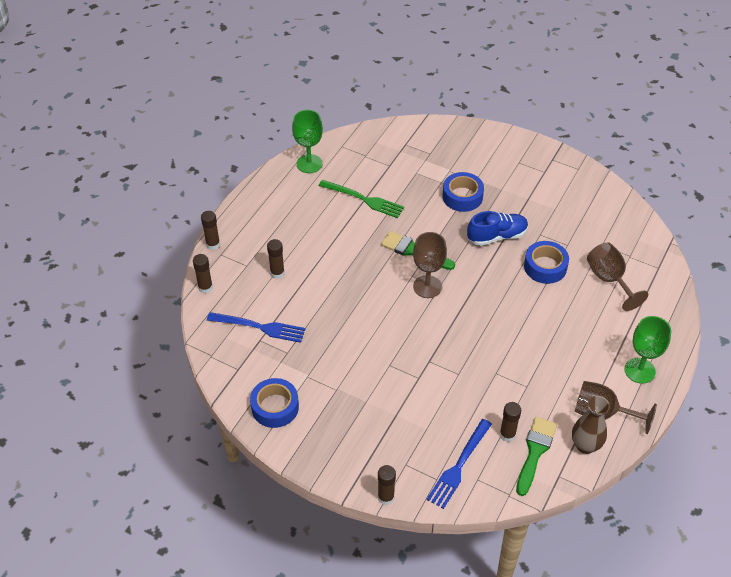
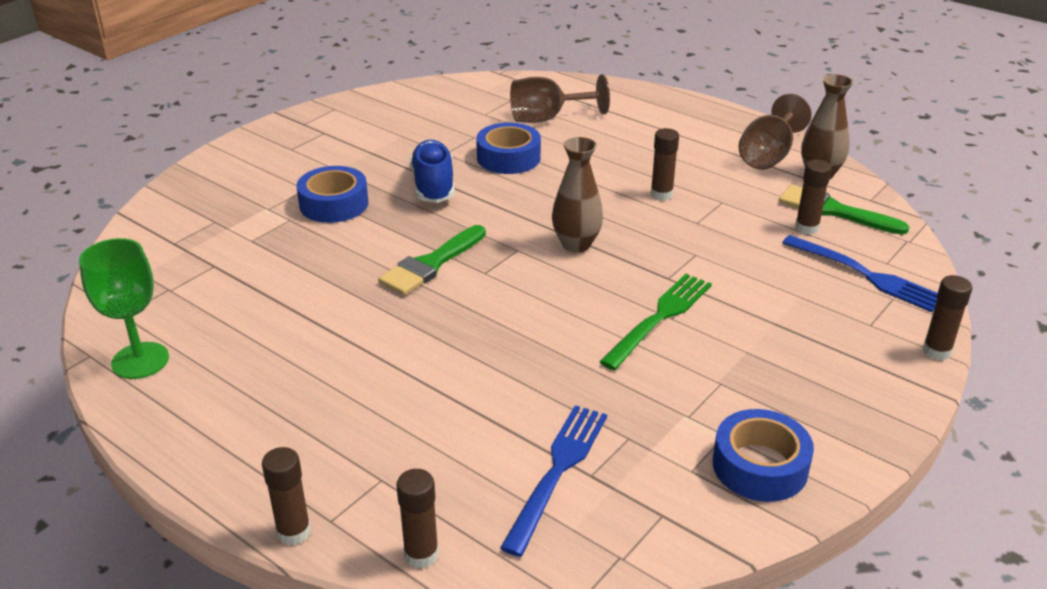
camera: 80 degrees left, 15 degrees down
brown glue stick [267,239,285,279] -> brown glue stick moved to [650,128,679,201]
green fork [319,180,404,218] -> green fork moved to [599,274,712,370]
brown goblet [413,232,447,298] -> none
green goblet [625,316,671,384] -> none
none -> brown vase [552,137,603,253]

